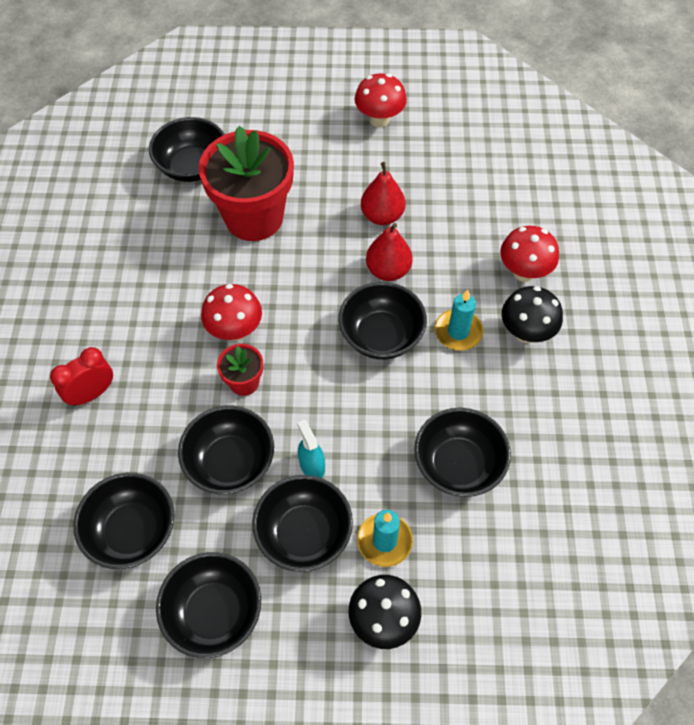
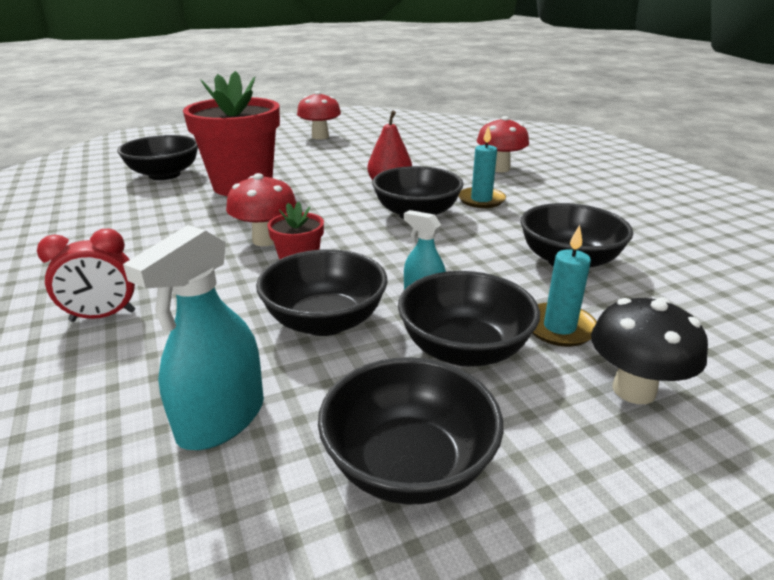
camera: 25 degrees left, 30 degrees down
red clock [50,347,113,406] -> red clock turned 135 degrees counterclockwise [37,229,135,322]
black bowl [74,473,175,569] -> turquoise spray bottle [123,225,264,450]
red pear [361,162,405,225] -> none
black mushroom [502,286,563,343] -> none

